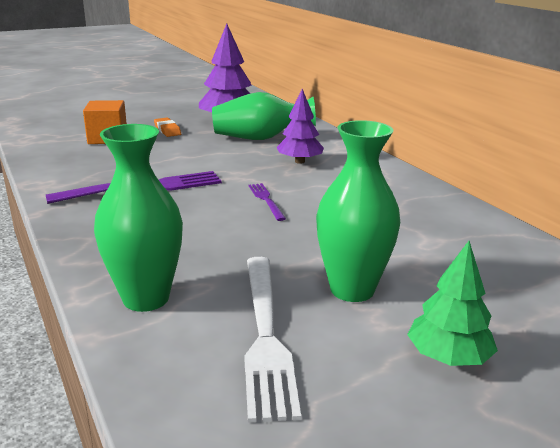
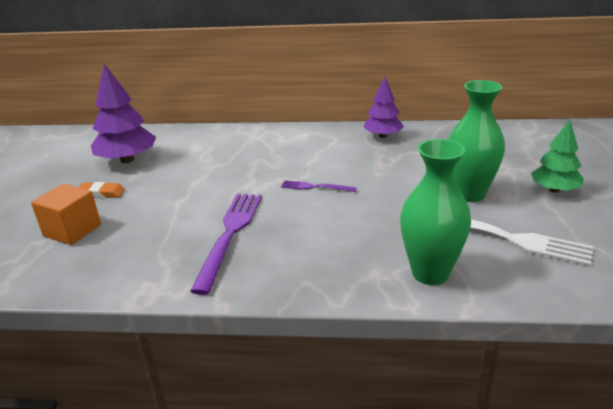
camera: 55 degrees left, 5 degrees up
green vase [212,92,316,140] -> none
purple tree [276,89,324,164] -> purple tree moved to [363,76,404,138]

